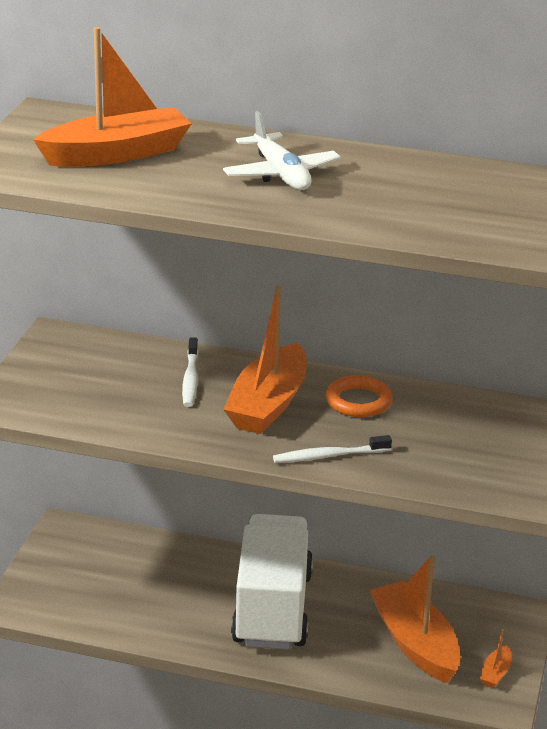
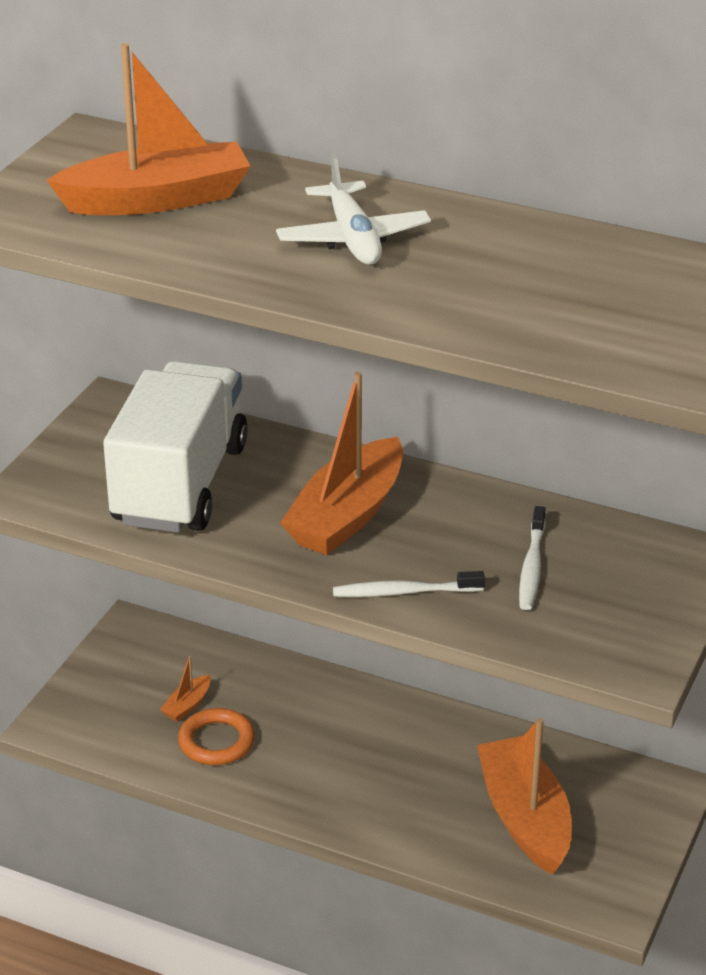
camera: 10 degrees right, 5 degrees up
white toothbrush [182,337,198,407] -> white toothbrush moved to [519,506,546,610]
white truck [231,514,313,649] -> white truck moved to [103,361,248,533]
orange ring [325,375,392,417] -> orange ring moved to [178,708,255,765]
orange boat [480,629,511,688] -> orange boat moved to [160,656,211,722]

